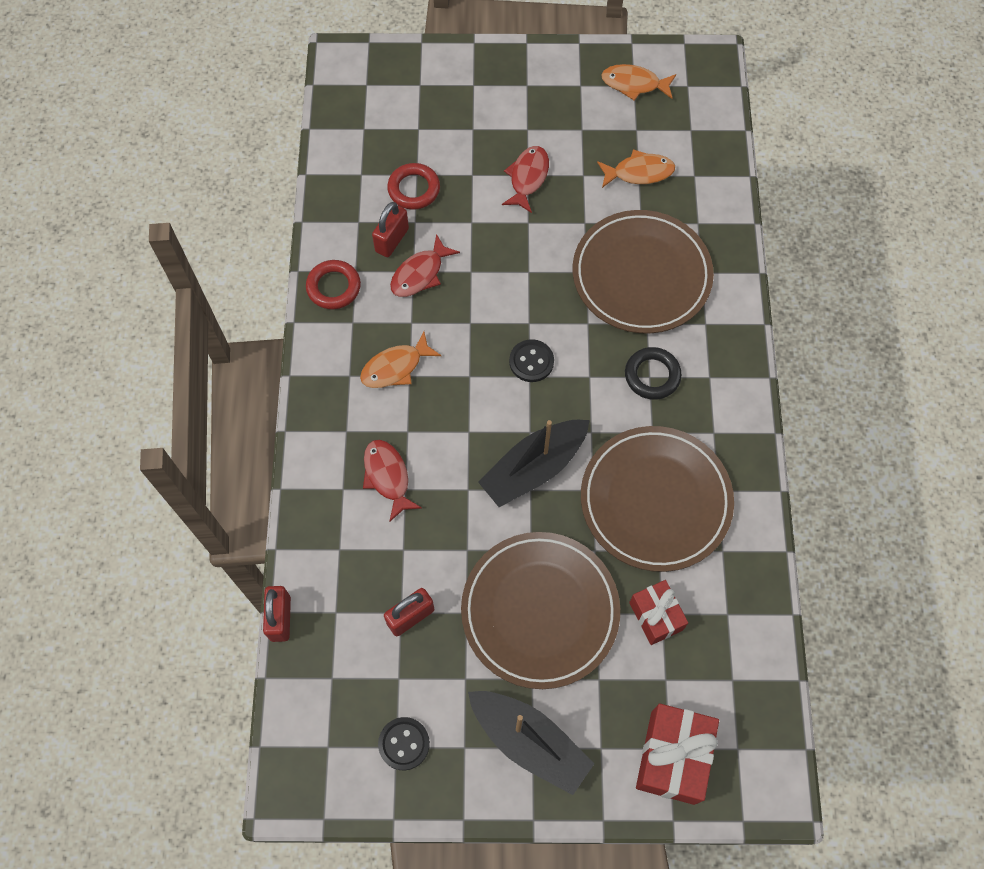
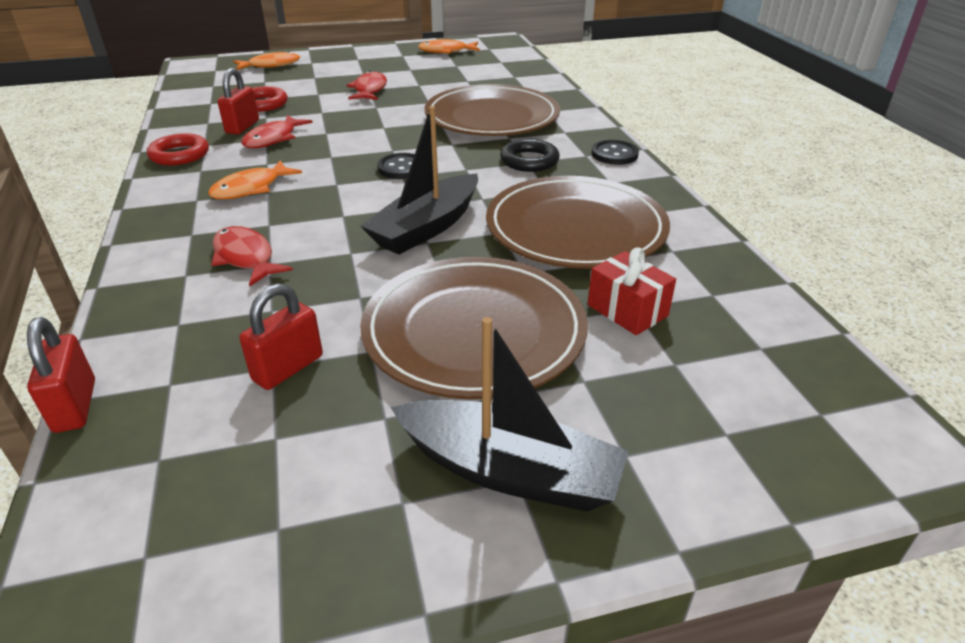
camera: 15 degrees left, 30 degrees down
black button [378,717,430,770] -> black button moved to [591,140,639,165]
orange fish [597,149,675,188] -> orange fish moved to [233,51,300,70]
red gift [636,703,719,805] -> none

